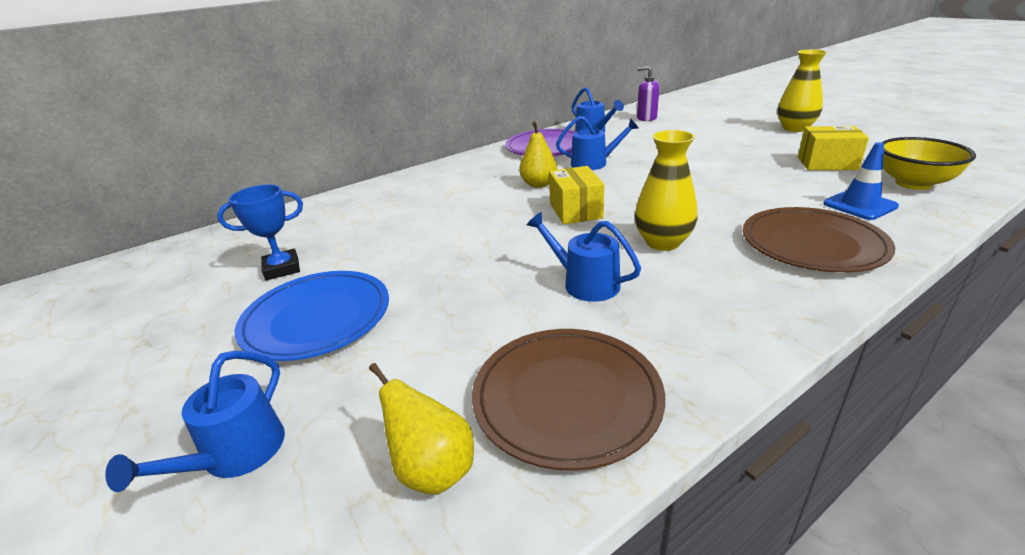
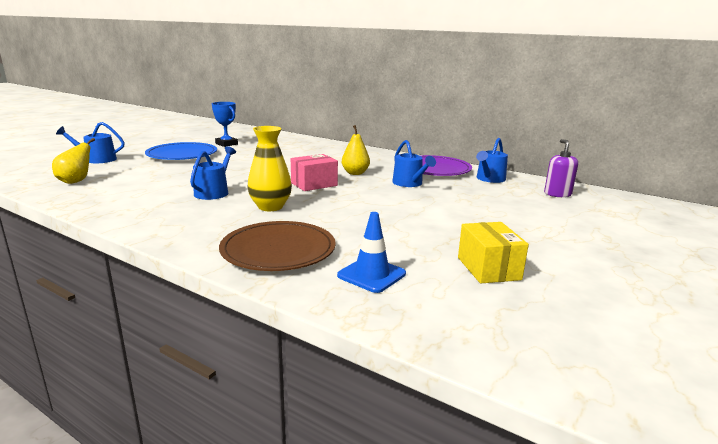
camera: 65 degrees right, 10 degrees down
brown plate [472,329,665,471] -> none
yellow box [549,166,604,224] -> pink box [291,154,338,191]
yellow vase [777,49,827,132] -> none
yellow bowl [882,137,976,190] -> none

